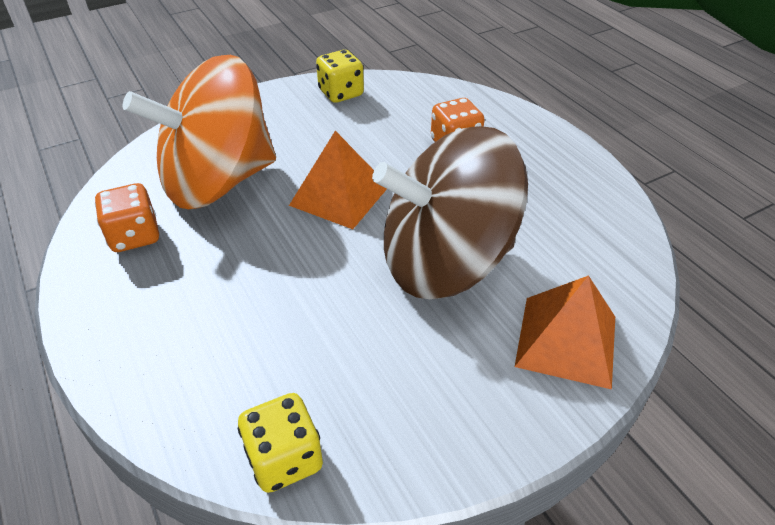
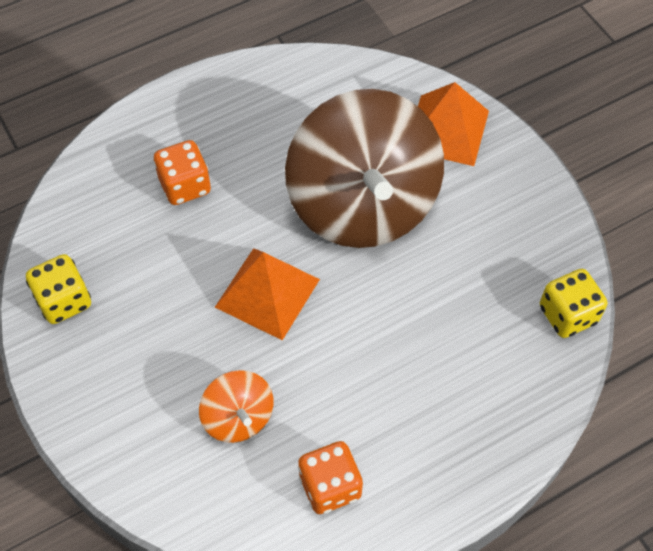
camera: 90 degrees left, 15 degrees up
orange spinning top [123,55,276,209] -> orange spinning top [199,370,273,443], size x0.44

